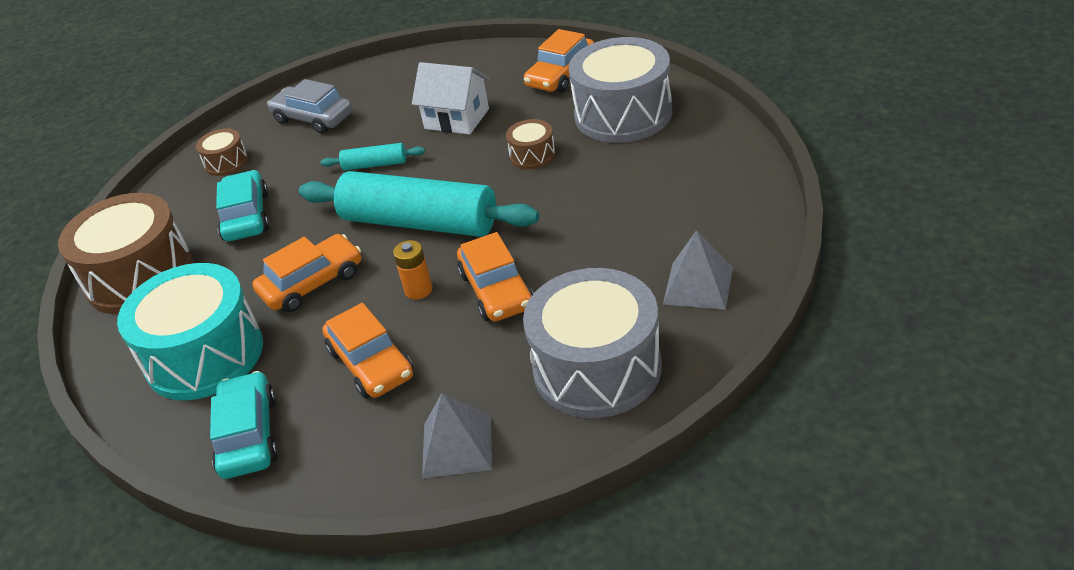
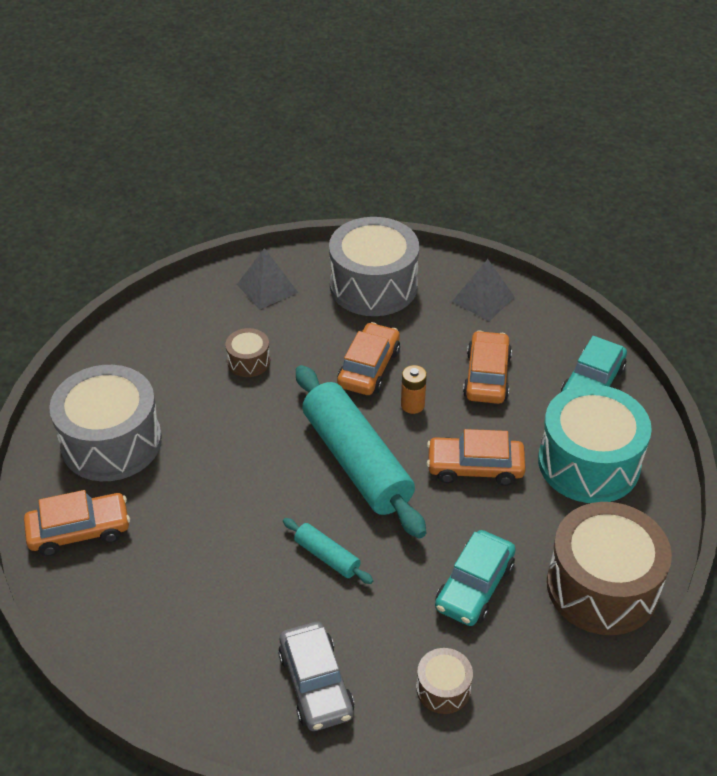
camera: 145 degrees left, 5 degrees up
white house [412,62,490,135] -> none
brown drum [506,119,556,169] -> brown drum moved to [225,328,270,377]

